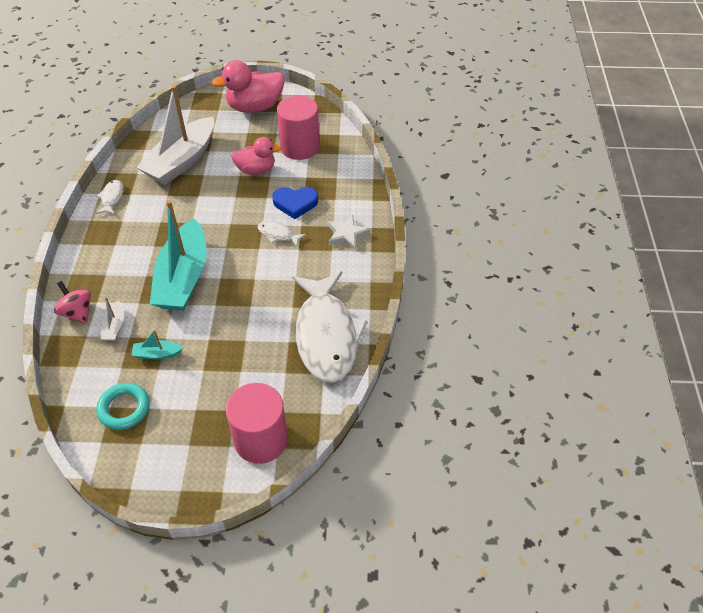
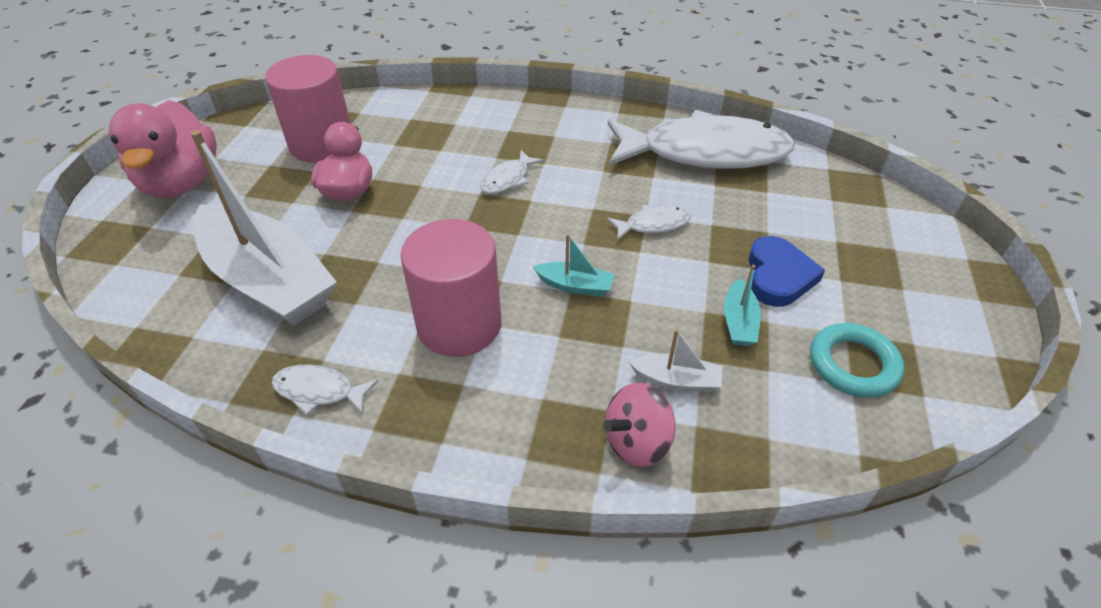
camera: 80 degrees left, 5 degrees down
turquoise boat [150,200,207,311] -> turquoise boat [533,234,614,296], size x0.40
pink cylinder [226,383,288,464] -> pink cylinder moved to [400,219,501,357]
blue heart [272,187,318,219] -> blue heart moved to [748,236,825,307]
white star [328,215,370,250] -> none
none -> white fish [607,205,691,241]

